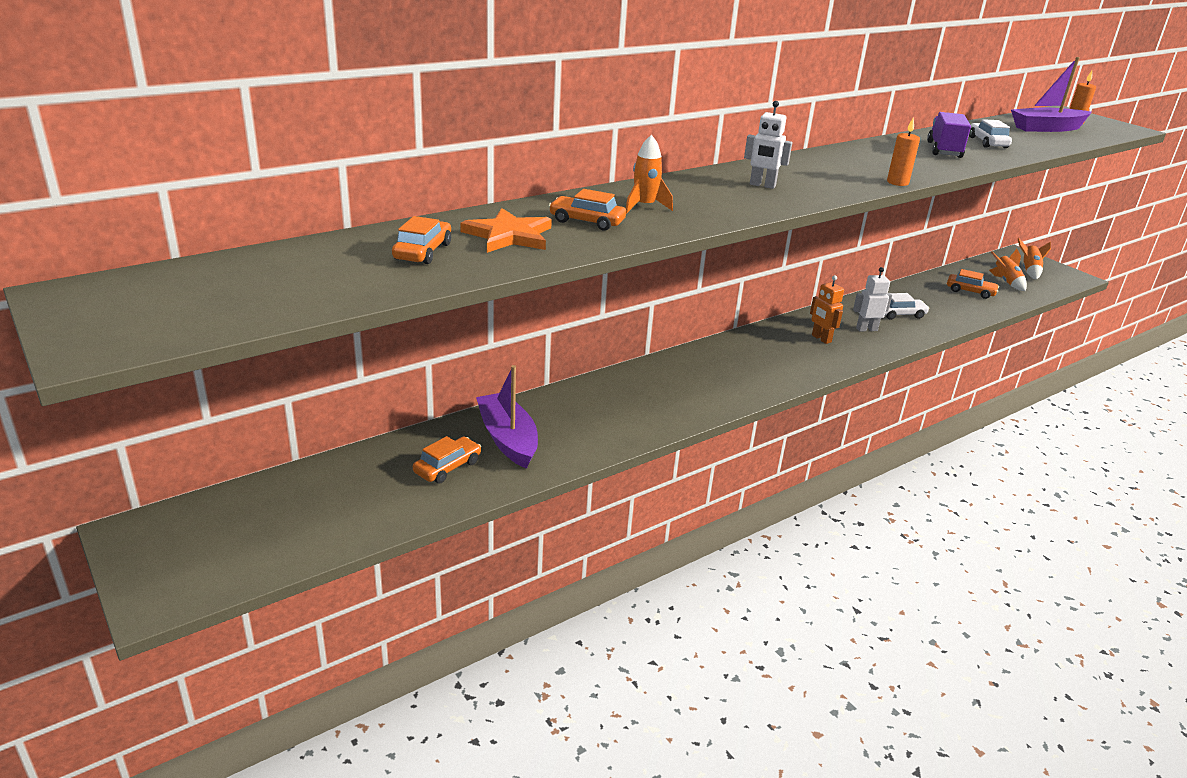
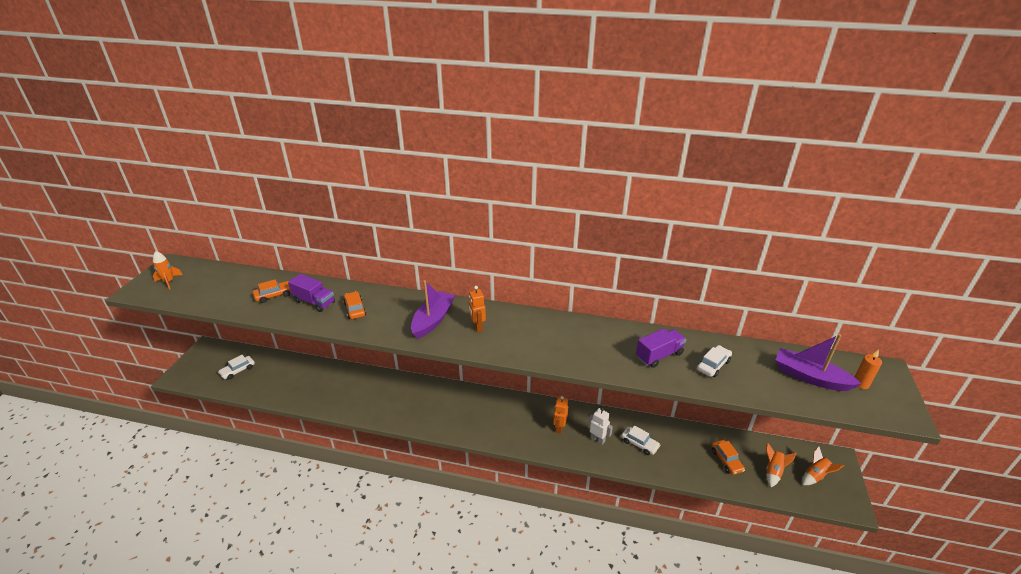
camera: 50 degrees right, 5 degrees up
orange car [413,436,481,484] -> none
orange star [460,208,552,253] -> purple truck [288,274,335,312]
purple boat [476,365,538,469] -> purple boat moved to [411,280,455,339]
orange rocket [626,135,673,213] -> orange rocket moved to [153,251,183,290]
white robot [744,101,792,189] -> orange robot [468,286,486,332]
orange candle [887,117,920,186] -> none
none -> white car [218,355,255,380]

